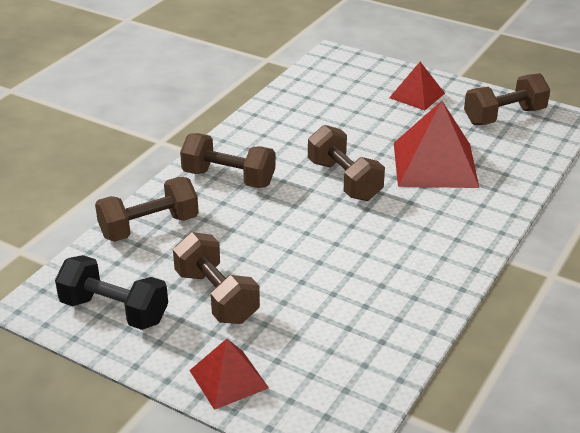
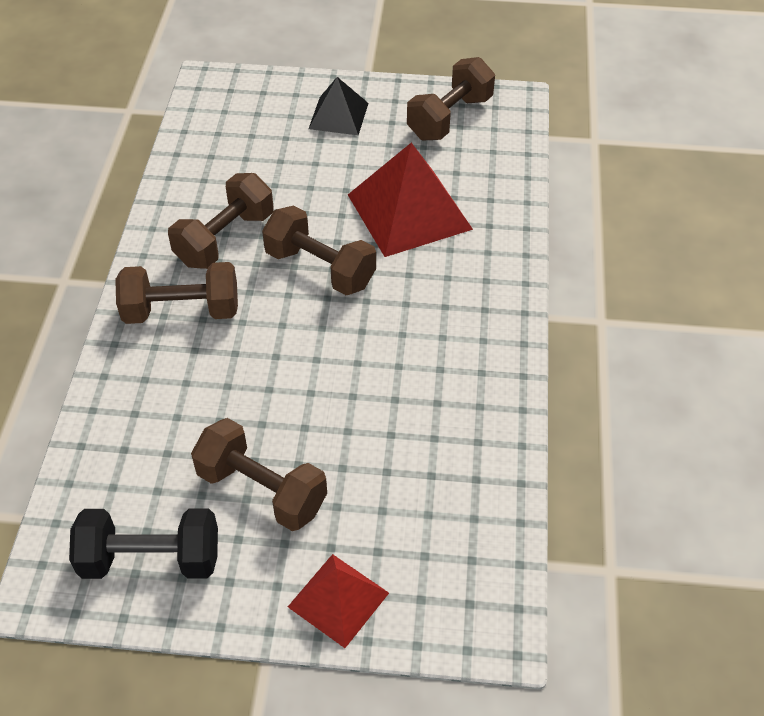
camera: 25 degrees left, 15 degrees up
brown dumbbell [95,177,199,242] -> brown dumbbell moved to [168,173,274,269]
red pyramid [389,62,445,110] -> black pyramid [309,77,368,135]

